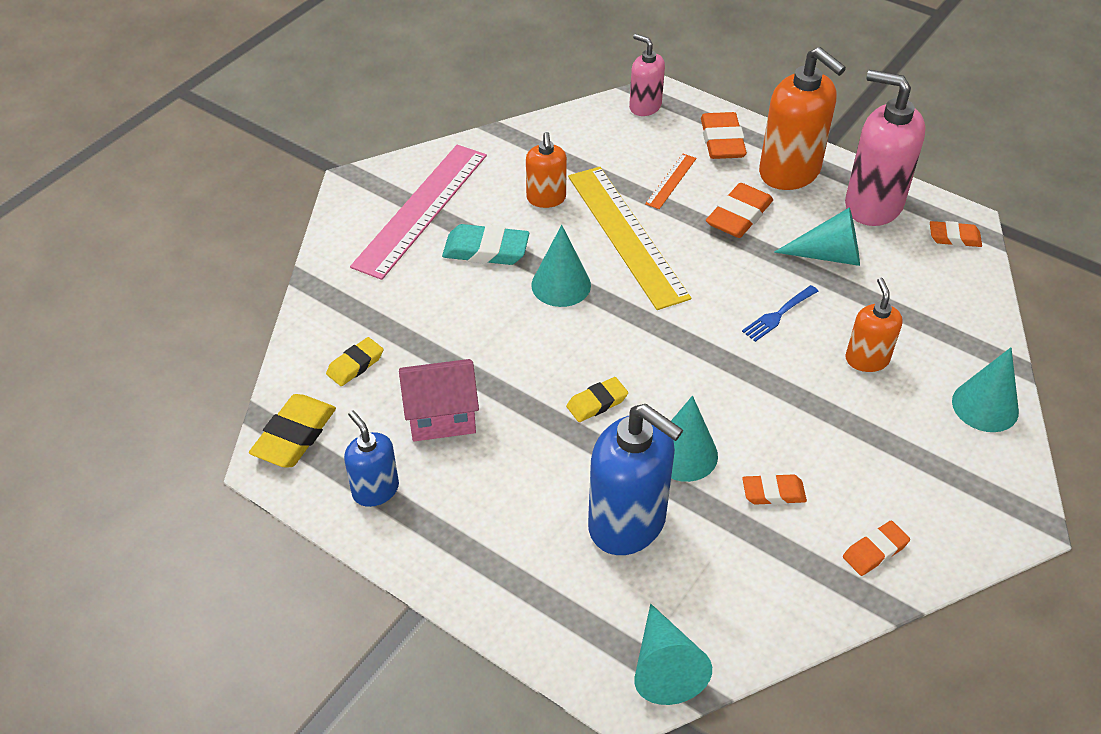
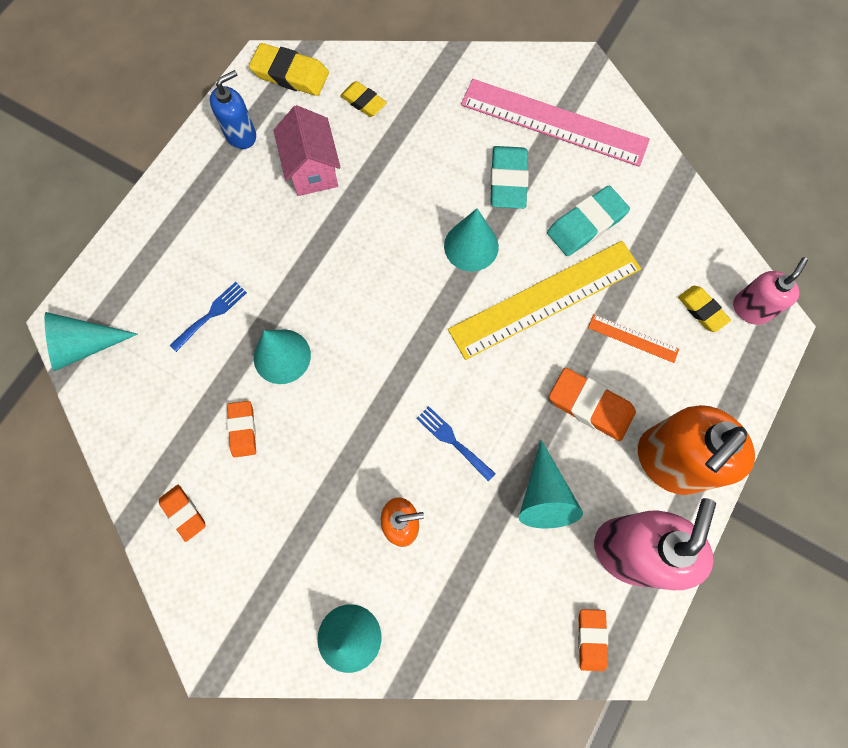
camera: 85 degrees right, 25 degrees up
orange soap dispenser [526,132,567,208] -> turquoise eraser [547,186,630,256]
yellow eraser [566,377,628,422] -> yellow eraser moved to [678,286,731,332]
blue soap dispenser [588,404,683,555] -> blue fork [170,282,247,352]
orange eraser [701,112,747,159] -> none

